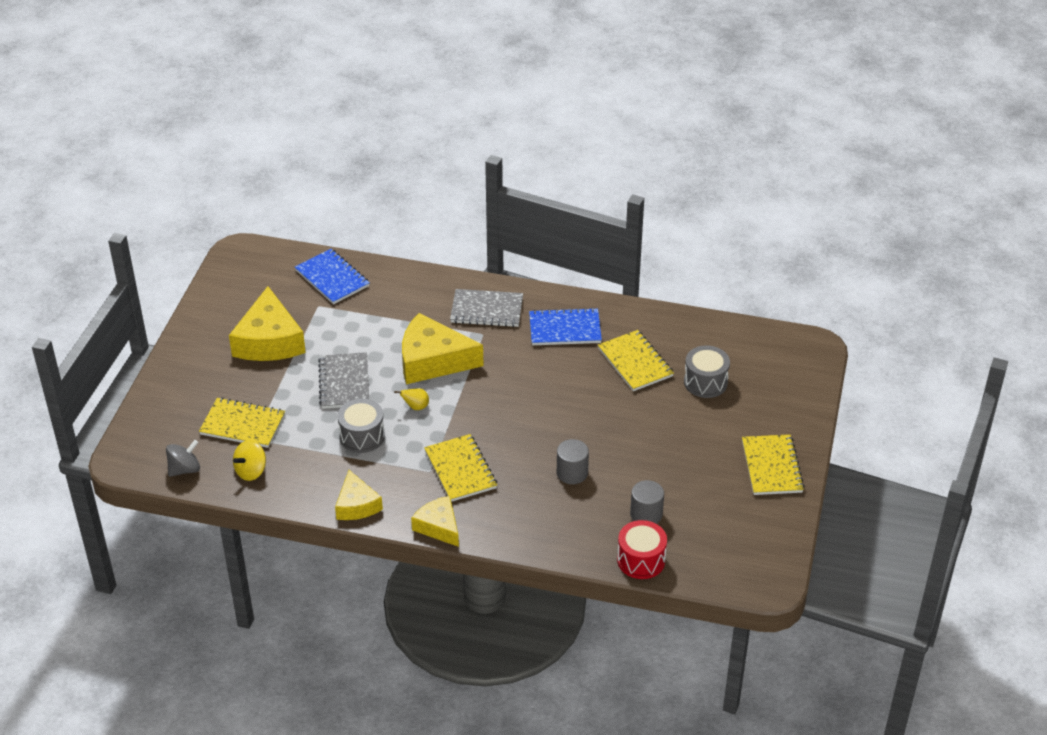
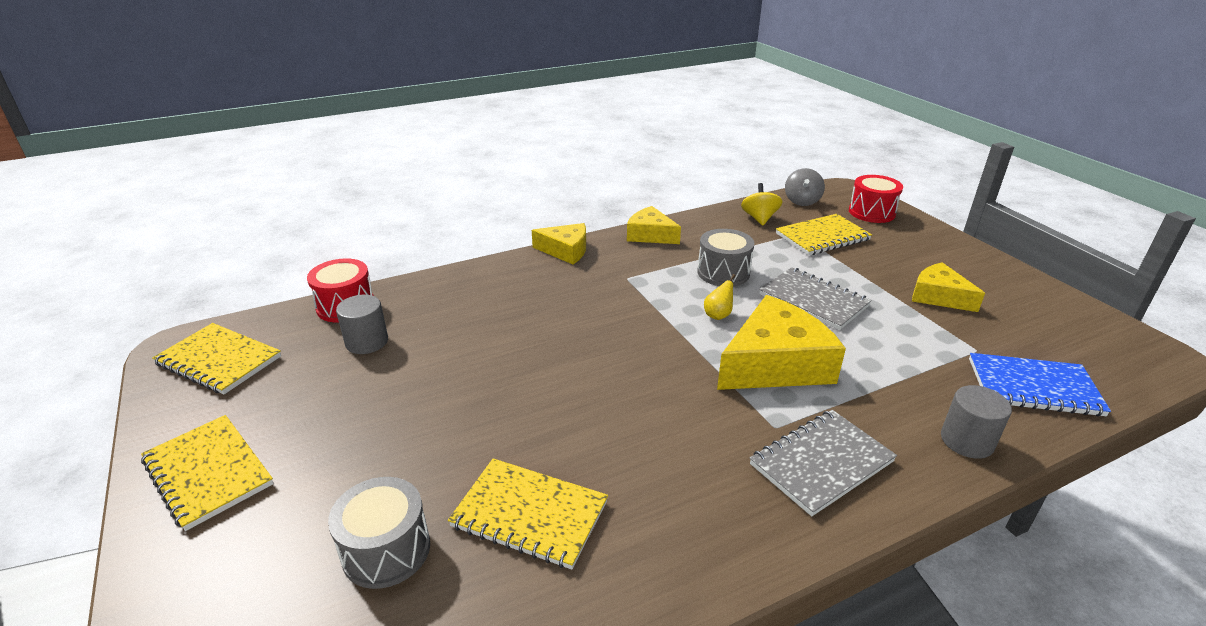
camera: 140 degrees right, 10 degrees down
yellow cheese [229,286,306,361] -> yellow cheese [912,262,985,312], size x0.59
yellow notebook [424,434,497,502] -> yellow notebook moved to [152,323,281,395]
blue notebook [529,308,602,345] -> none
grey cylinder [557,439,589,484] -> grey cylinder moved to [941,385,1012,459]
none -> red drum [849,175,903,223]

